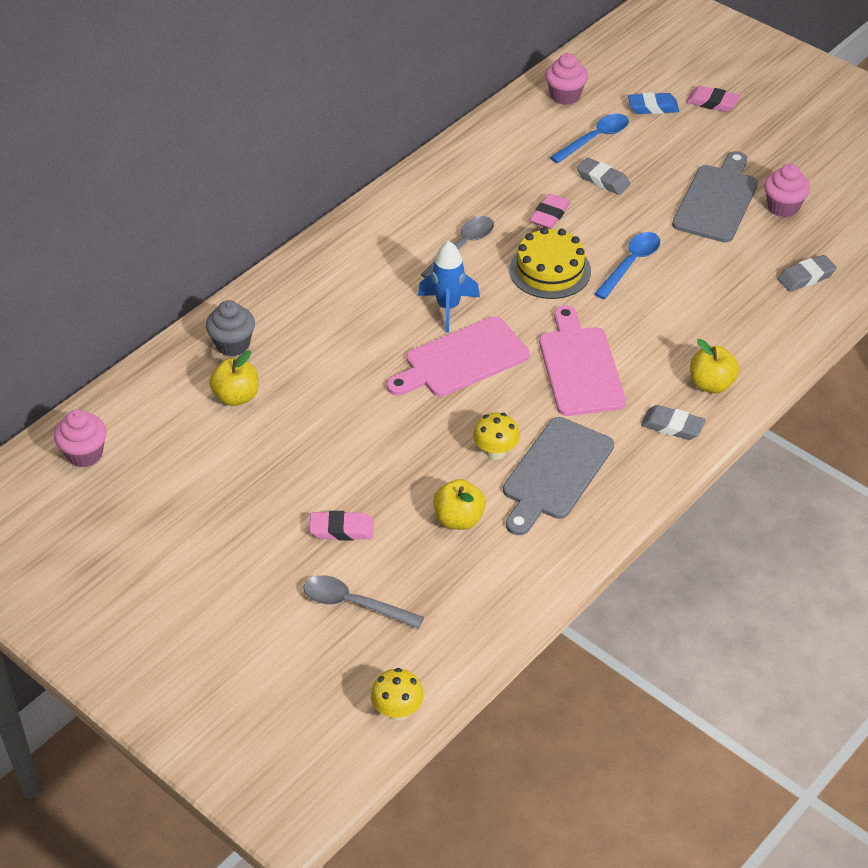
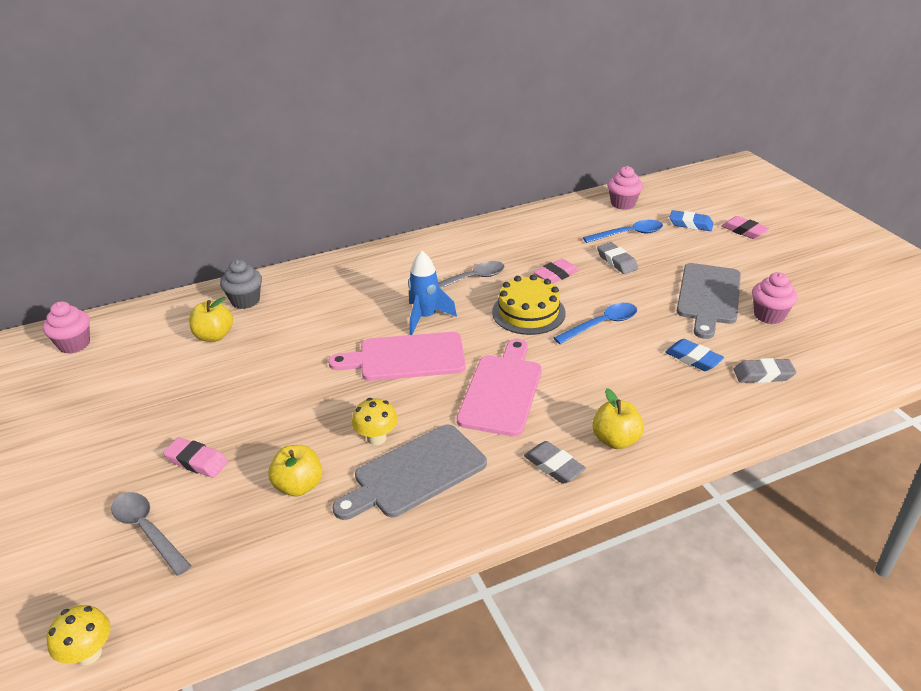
camera: 25 degrees right, 10 degrees down
grey cutting board [672,151,758,242] -> grey cutting board turned 150 degrees clockwise [677,263,741,339]
none -> blue eraser [665,339,724,371]

